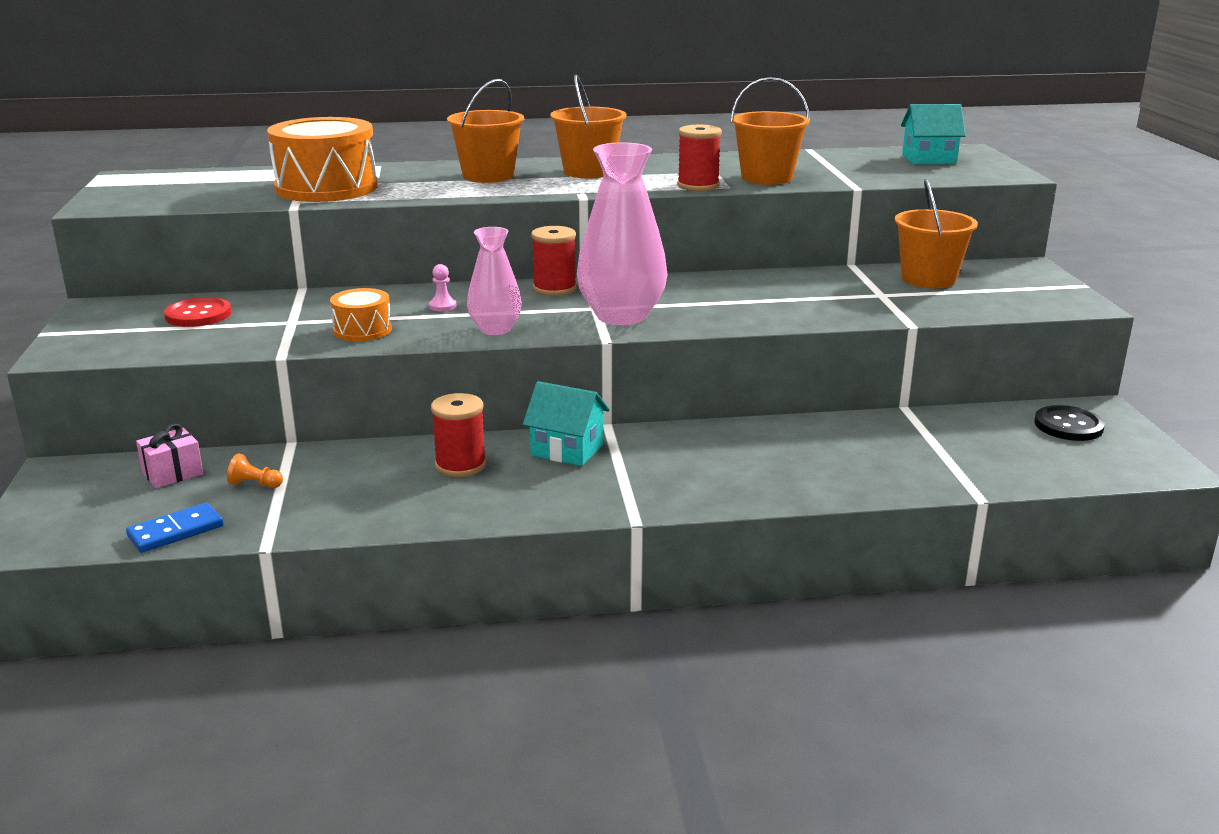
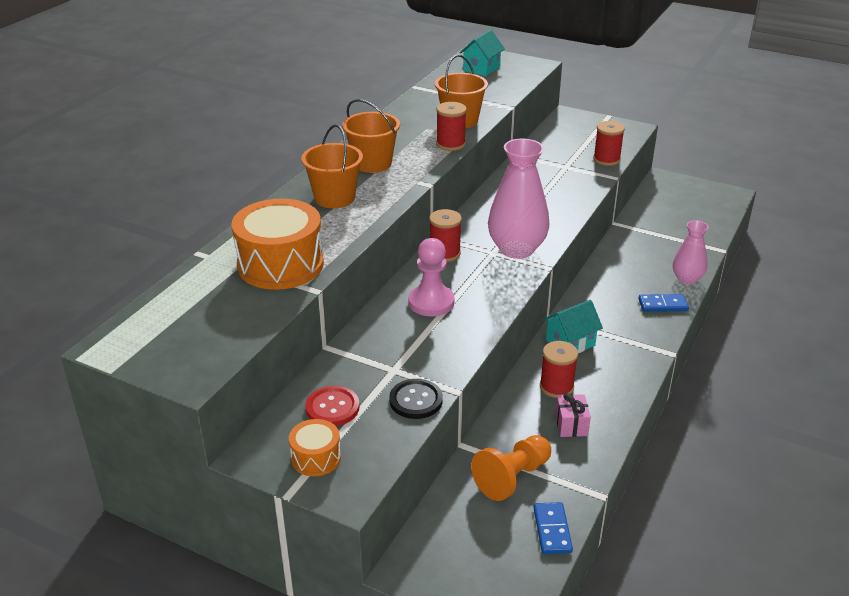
camera: 55 degrees left, 10 degrees up
pink gift [136,423,203,488] -> pink gift moved to [555,393,591,437]
orange pawn [227,454,283,488] -> orange pawn [471,435,551,501], size x2.26
orange drum [330,288,392,341] -> orange drum moved to [289,419,341,476]
pink pawn [429,264,456,311] -> pink pawn [409,238,455,317], size x2.26
pink vase [467,227,522,335] -> pink vase moved to [673,220,709,285]
orange bucket [895,179,978,288] -> none
black button [1034,405,1105,441] -> black button moved to [389,379,443,419]
none -> red spool [593,121,625,166]
none -> blue domino [638,294,689,312]

